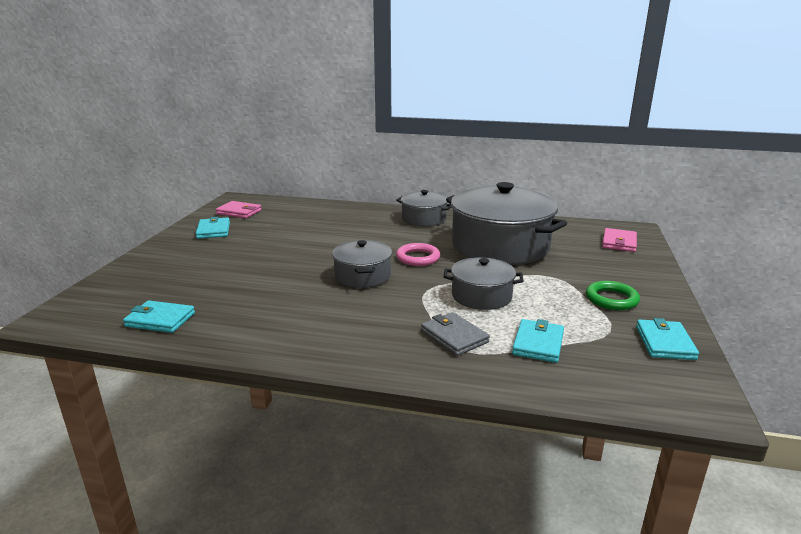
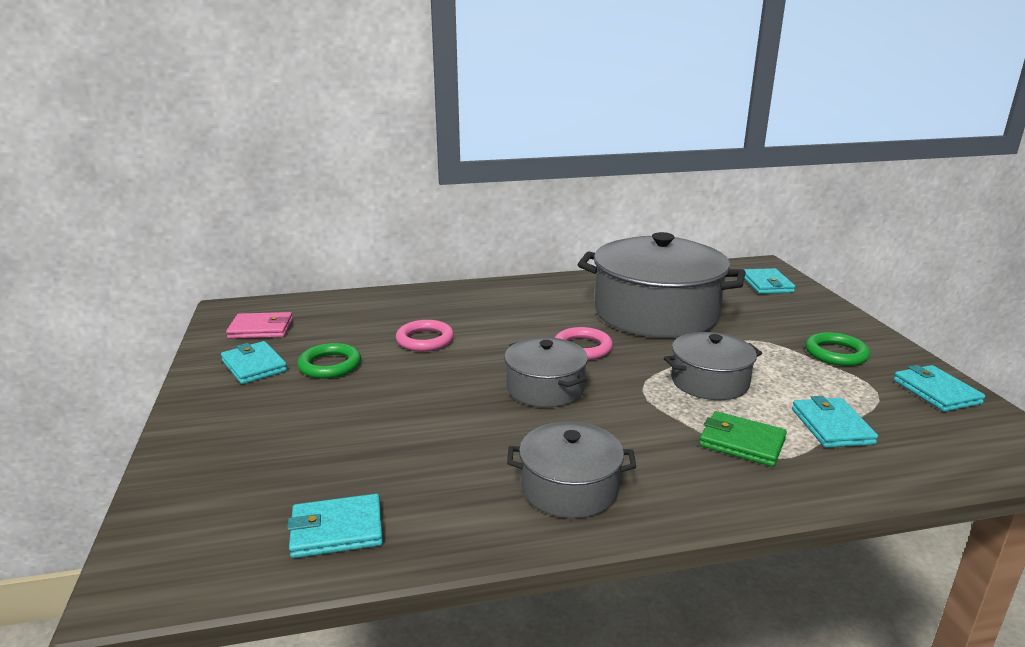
camera: 25 degrees left, 0 degrees up
grey pot [396,190,451,226] -> grey pot moved to [507,421,636,518]
grey wallet [421,312,490,356] -> green wallet [699,411,787,467]
pink wallet [602,228,637,252] -> turquoise wallet [743,268,795,294]
none -> green ring [297,343,361,379]
none -> pink ring [396,320,454,351]

